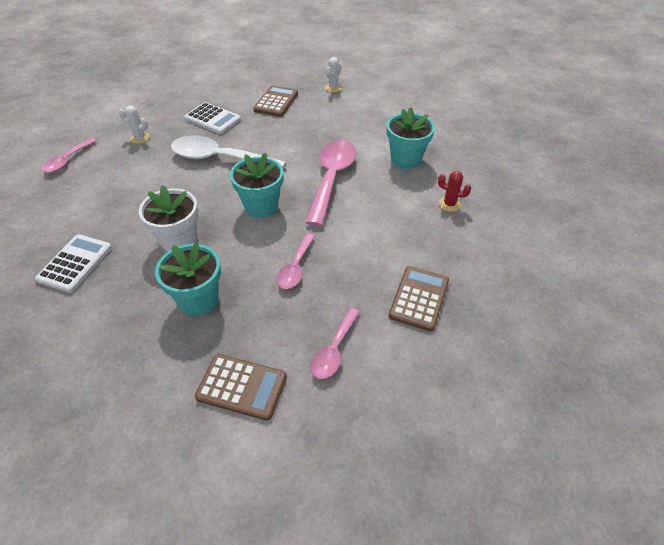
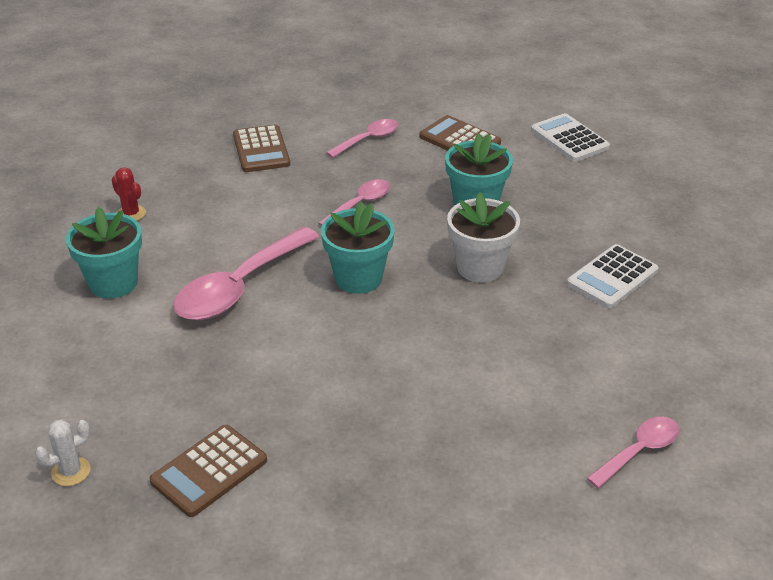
camera: 155 degrees left, 10 degrees down
white cactus [119,106,150,144] -> none
white spoon [171,135,286,169] -> none
white calculator [184,102,241,134] -> white calculator moved to [531,113,610,162]
brown calculator [389,266,449,332] -> brown calculator turned 60 degrees counterclockwise [233,125,290,172]

